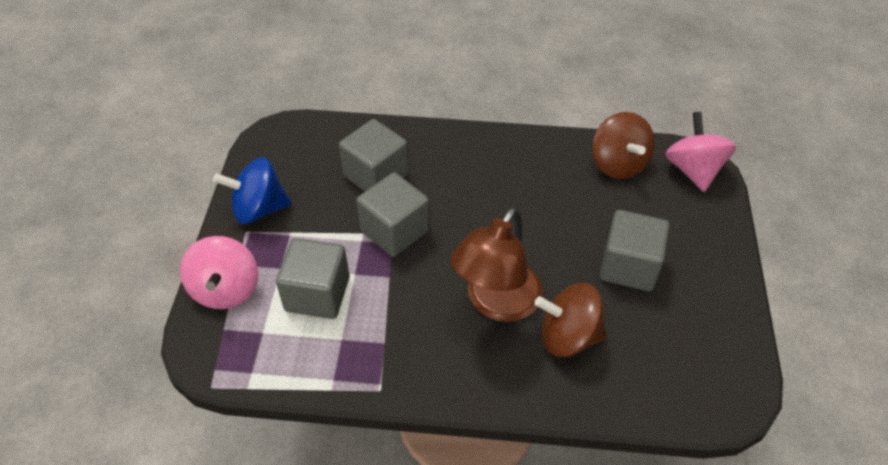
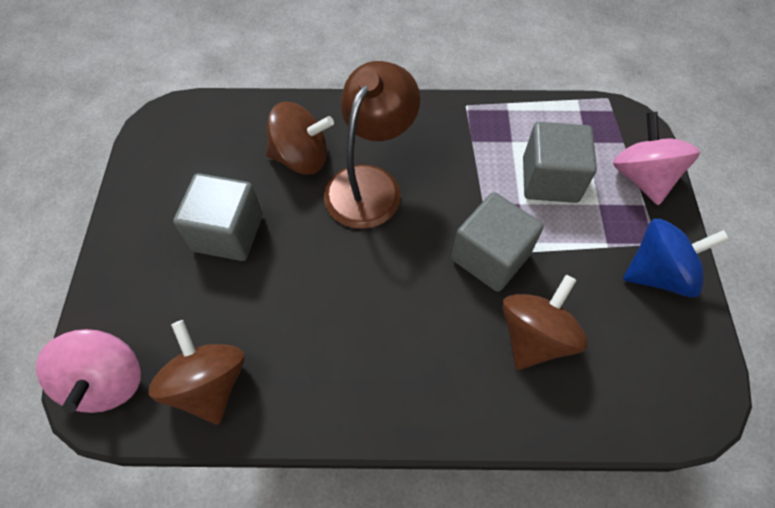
camera: 175 degrees right, 10 degrees up
grey cube [339,119,409,192] -> brown spinning top [502,275,588,370]

